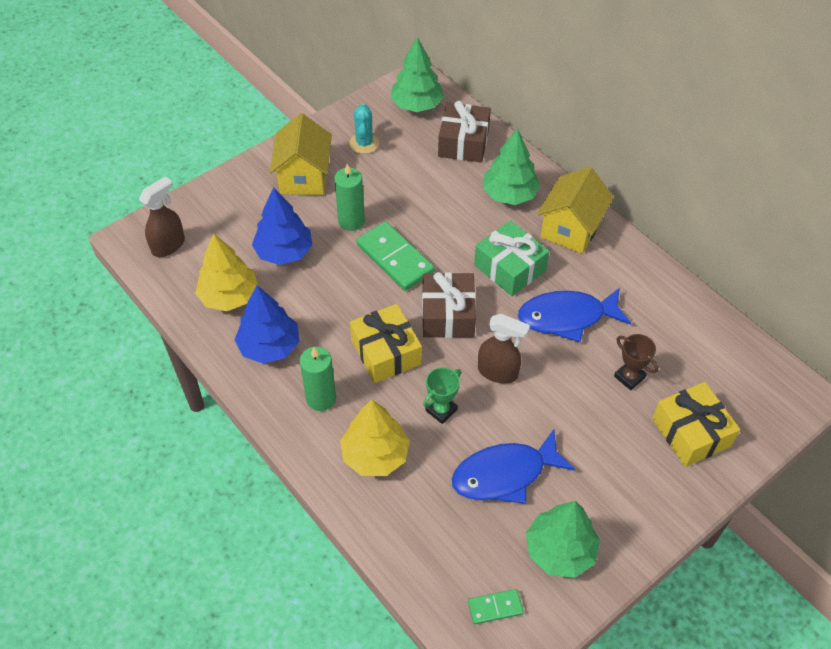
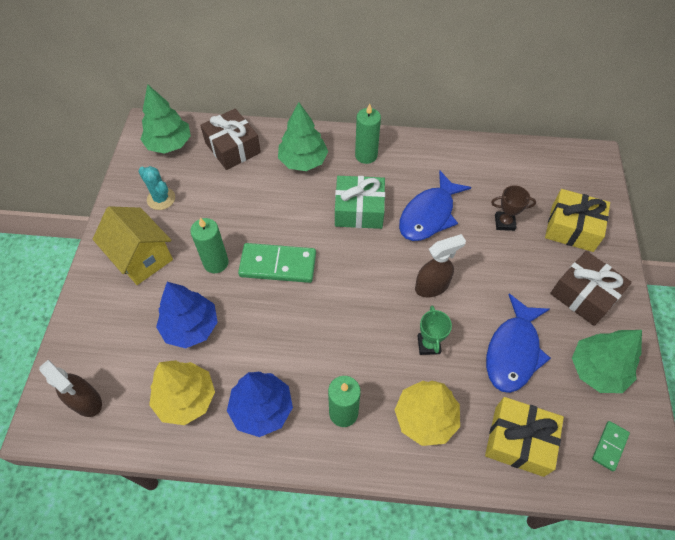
camera: 45 degrees left, 5 degrees up
brown spray bottle [139,176,185,257] -> brown spray bottle turned 135 degrees clockwise [39,360,102,417]
yellow gift [350,304,422,383] -> yellow gift moved to [485,397,564,477]
brown gift [422,272,476,338] -> brown gift moved to [550,251,632,326]
yellow house [537,167,614,254] -> green candle [355,104,381,164]

